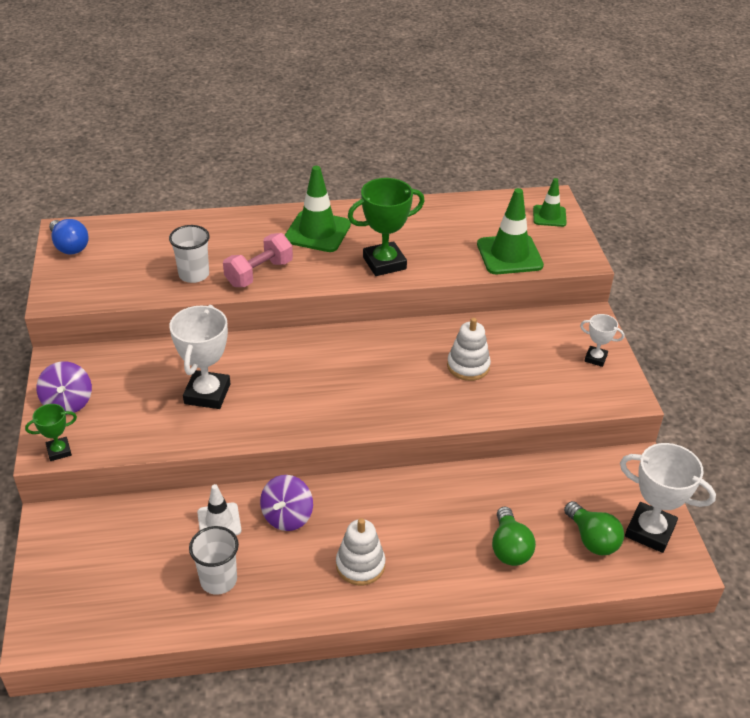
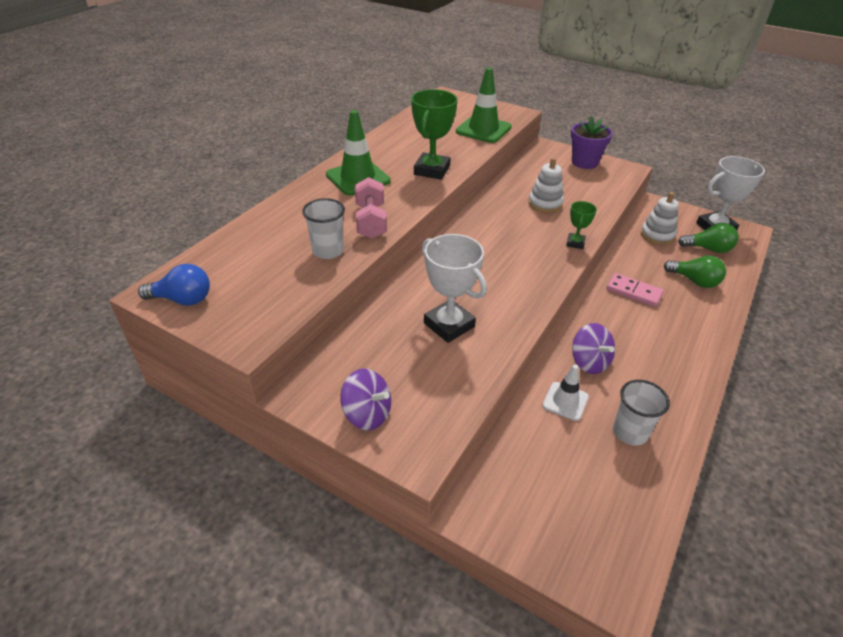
camera: 50 degrees left, 0 degrees up
green trophy [25,404,77,461] -> green trophy moved to [566,201,597,249]
white stacking toy [336,518,385,585] -> white stacking toy moved to [641,192,679,245]
green traffic cone [533,178,567,227] -> none
white trophy [580,314,625,367] -> purple flower pot [571,115,613,169]
none -> pink domino [607,273,664,307]

